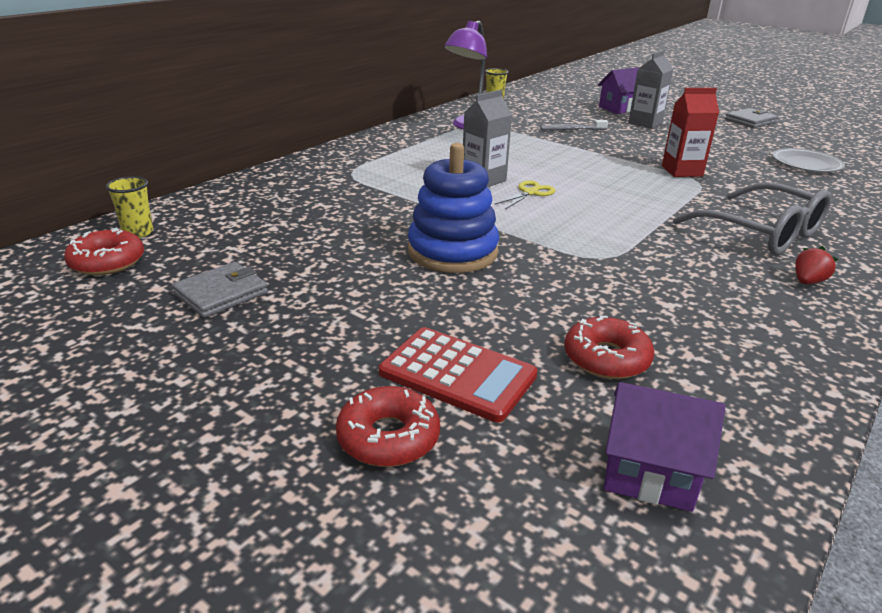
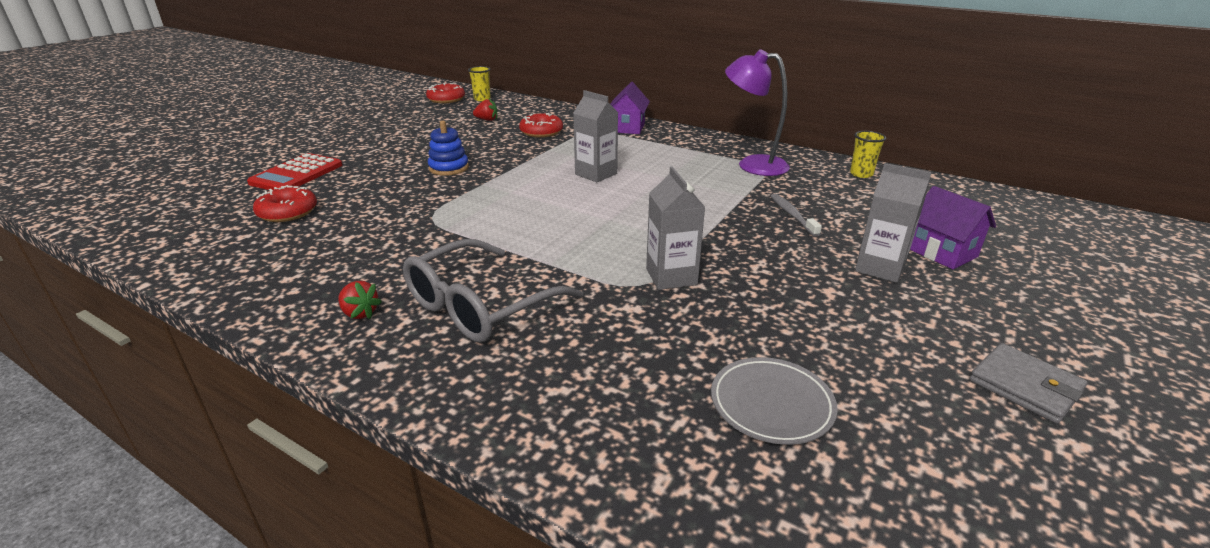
camera: 85 degrees right, 0 degrees up
grey wallet [172,262,268,318] -> none
red donut [336,386,440,467] -> red donut moved to [519,113,563,138]
blue stacking toy [408,143,499,273] -> blue stacking toy [428,121,469,176], size x0.59
yellow scissors [494,180,555,209] -> none
purple house [604,382,725,512] -> purple house moved to [611,82,650,134]
red carton [662,88,719,177] -> grey carton [646,166,705,290]
none -> red strawberry [473,99,498,121]

